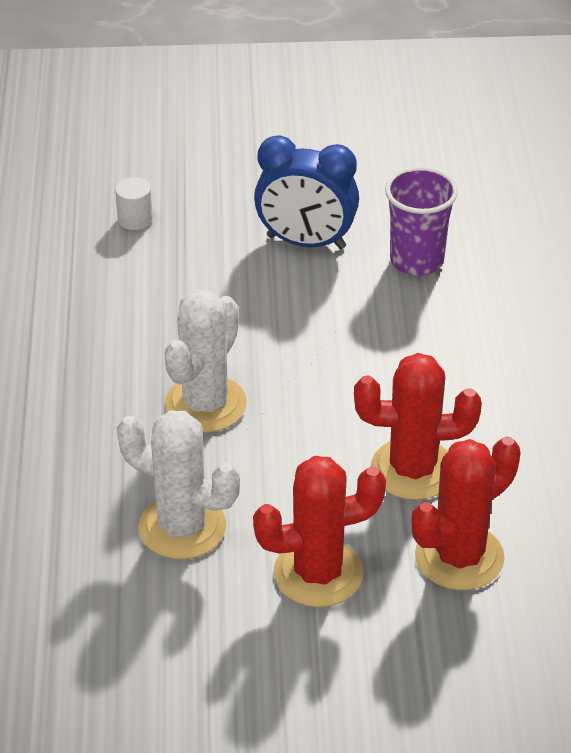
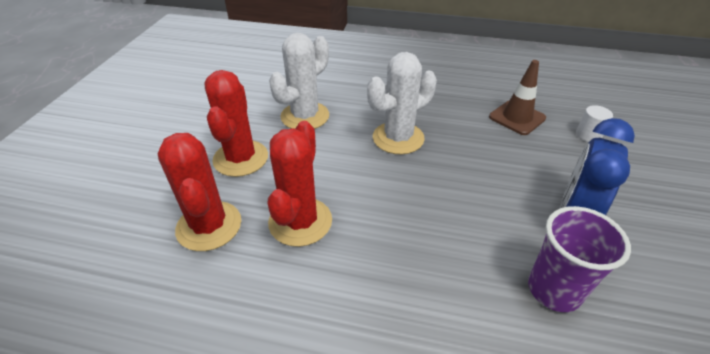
camera: 105 degrees right, 0 degrees up
white cactus [164,289,247,433] -> white cactus turned 75 degrees counterclockwise [367,52,437,154]
none -> brown traffic cone [489,60,546,135]

